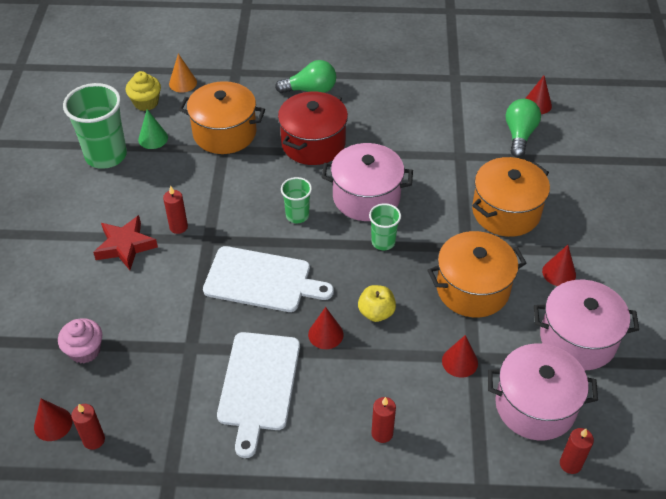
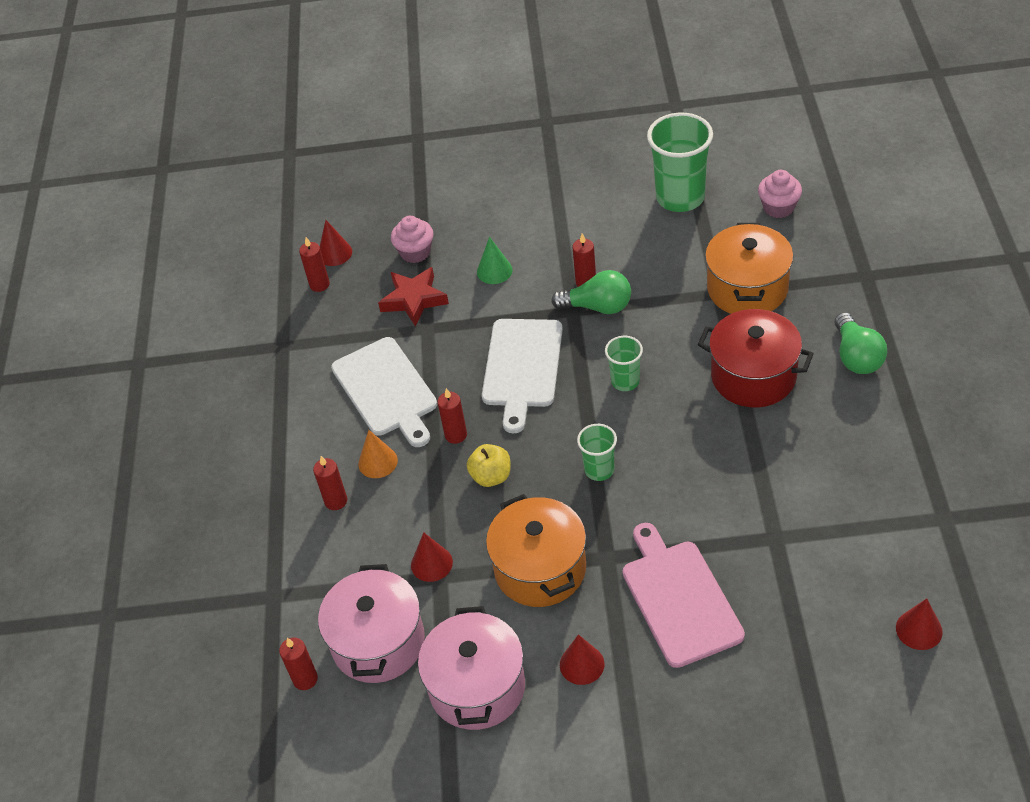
camera: 90 degrees right, 0 degrees up
red star [93,215,158,270] -> red star moved to [378,267,449,326]
yellow cupcake [126,71,161,111] -> pink cupcake [758,170,802,218]
green cone [138,109,168,149] -> green cone moved to [477,237,513,284]
orange cone [169,54,197,93] -> orange cone moved to [358,430,398,478]
white cutting board [217,332,300,458] -> white cutting board turned 120 degrees counterclockwise [331,337,437,447]
red cone [308,307,344,349] -> red candle [437,388,467,444]
pink pot [322,143,413,221] -> none
orange pot [472,157,550,237] -> pink cutting board [623,523,745,668]
green light bulb [506,99,541,158] -> green light bulb moved to [551,270,631,314]

